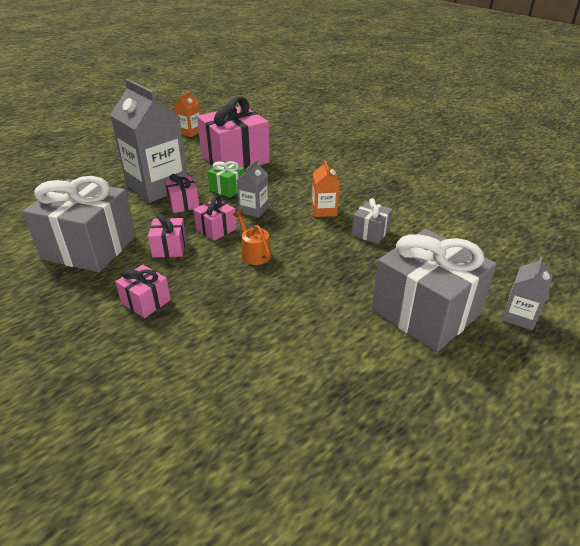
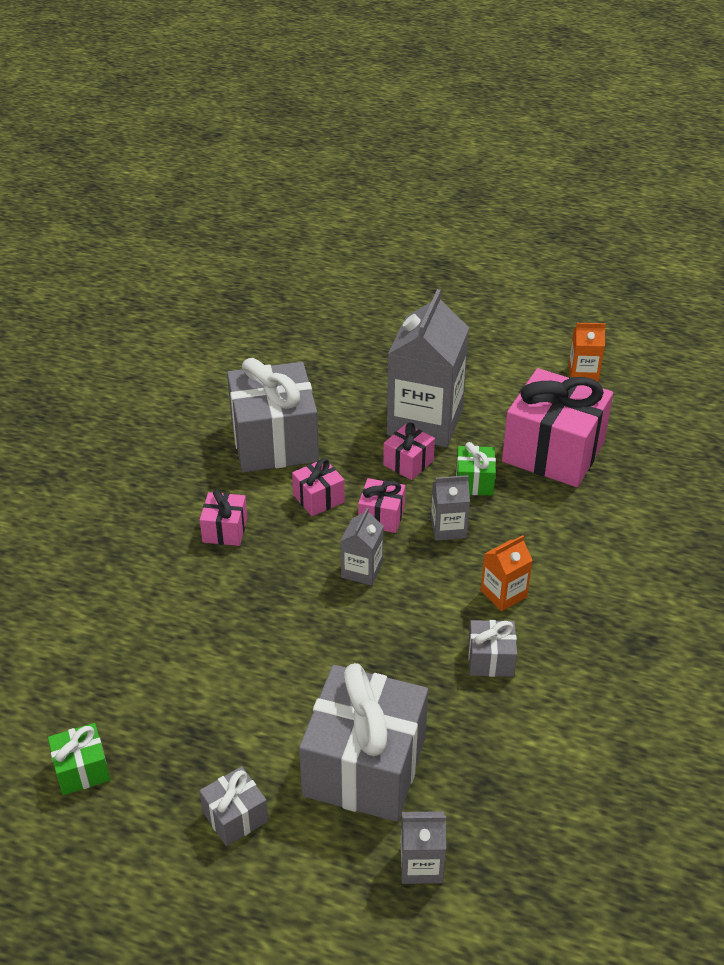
camera: 60 degrees right, 5 degrees up
orange watering can [233,210,272,265] -> grey carton [341,508,384,586]
none -> green gift [48,723,110,795]
none -> grey gift [199,766,268,846]

